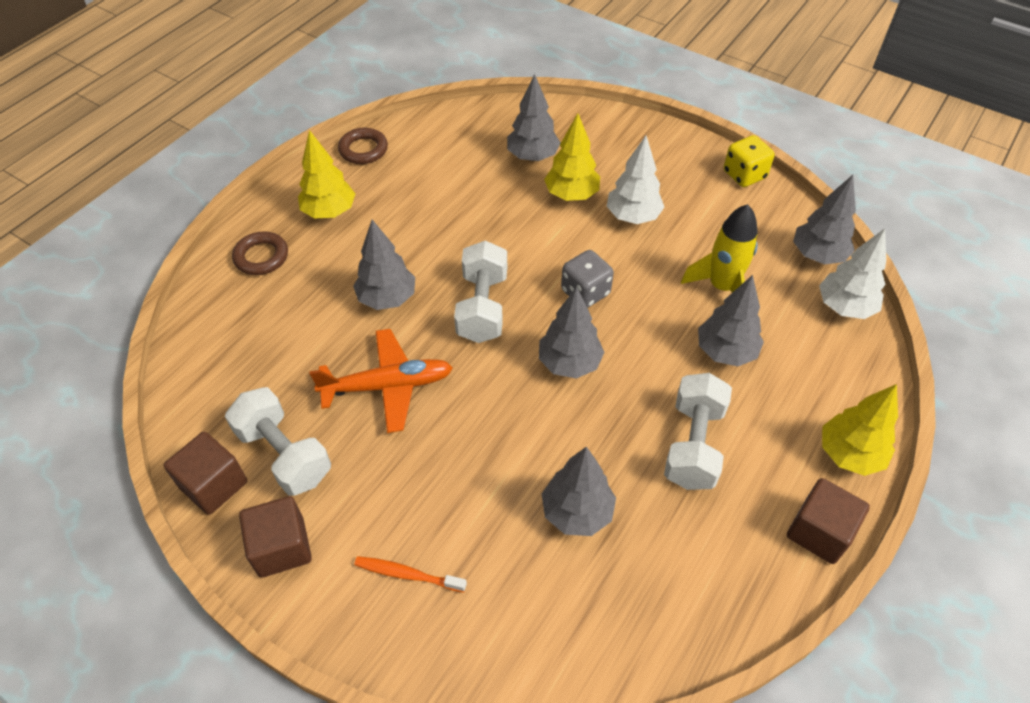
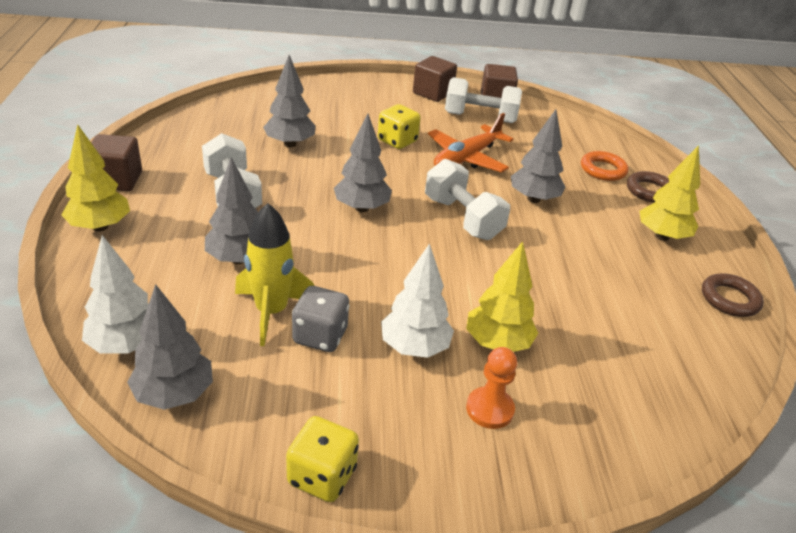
camera: 140 degrees right, 15 degrees down
orange toothbrush [354,556,467,592] -> none
grey tree [507,74,561,161] -> none
grey dice [561,250,614,308] -> grey dice moved to [292,286,350,352]
none -> yellow dice [378,104,421,149]
none -> orange pawn [466,347,517,429]
none -> orange ring [581,151,628,181]

